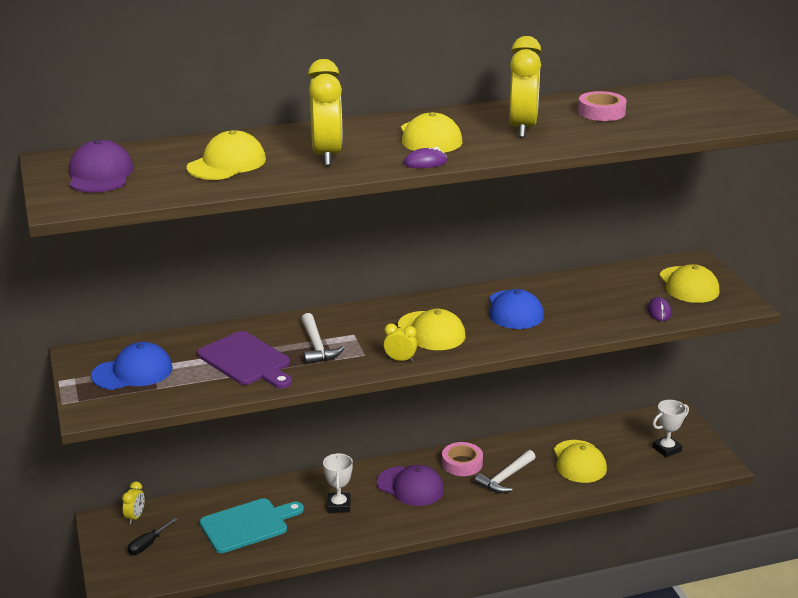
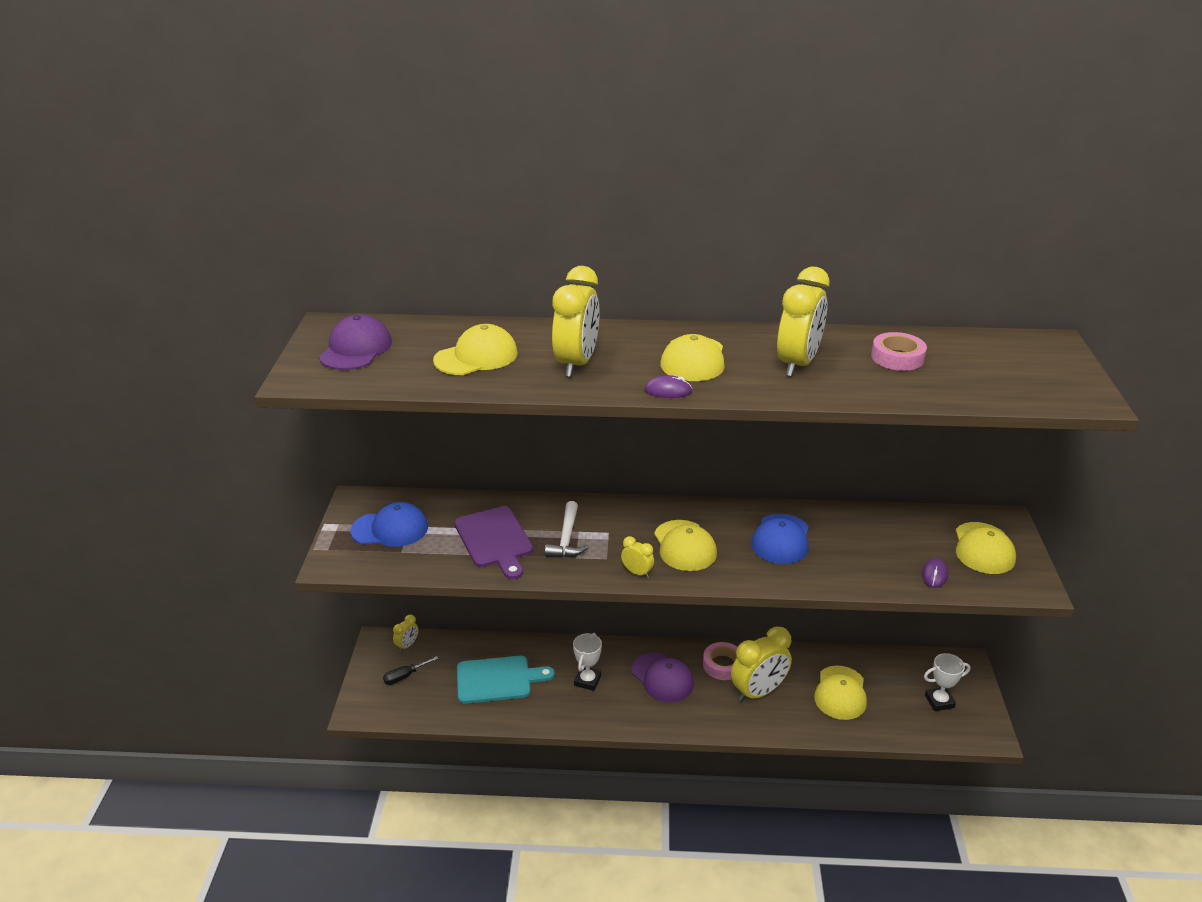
camera: 20 degrees right, 5 degrees up
white hammer [475,450,535,493] -> yellow clock [731,627,792,702]

